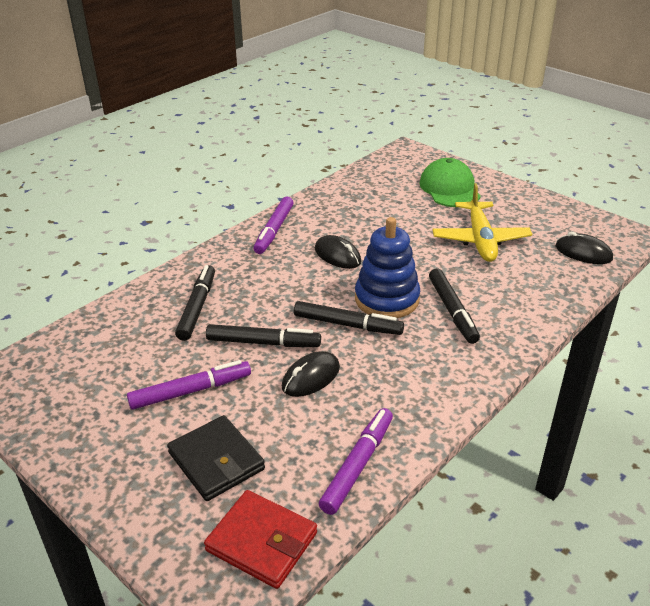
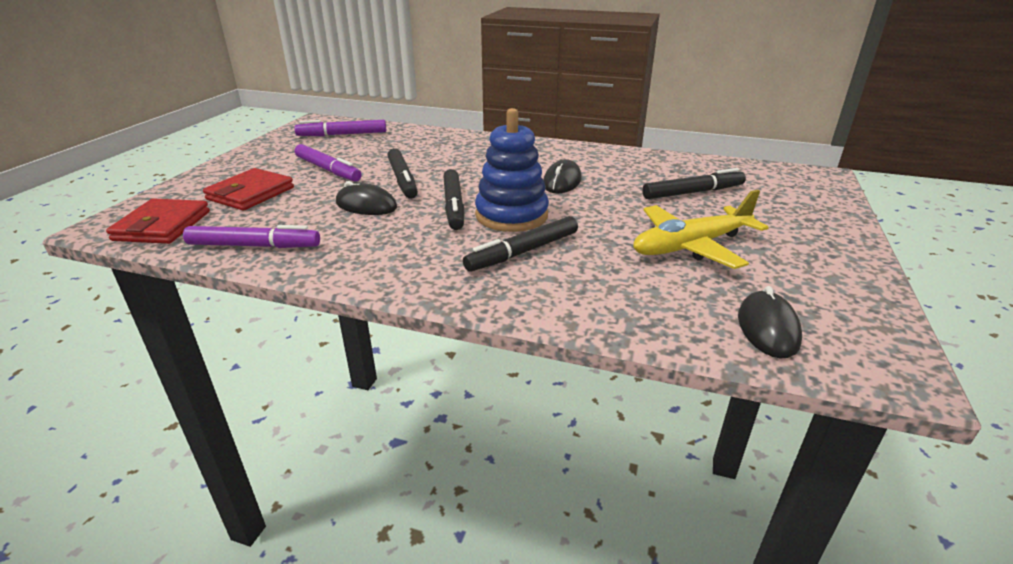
camera: 65 degrees right, 5 degrees down
black wallet [167,415,265,501] -> red wallet [203,168,294,211]
black marker [175,265,215,341] -> black marker moved to [642,168,746,199]
purple marker [254,197,293,254] -> purple marker moved to [294,120,386,136]
green cap [419,158,481,207] -> none

